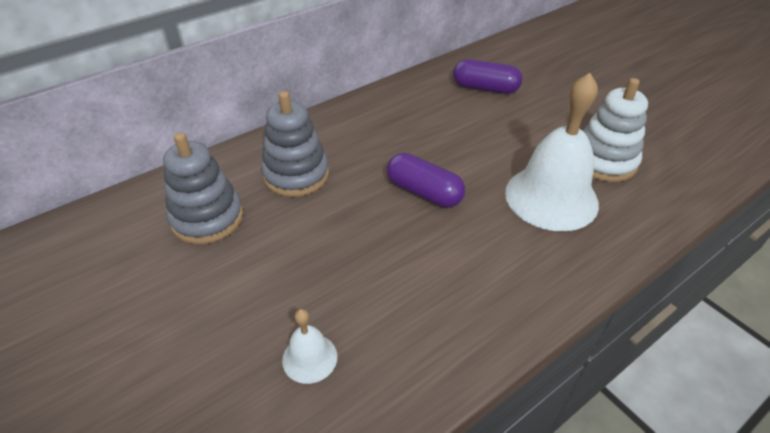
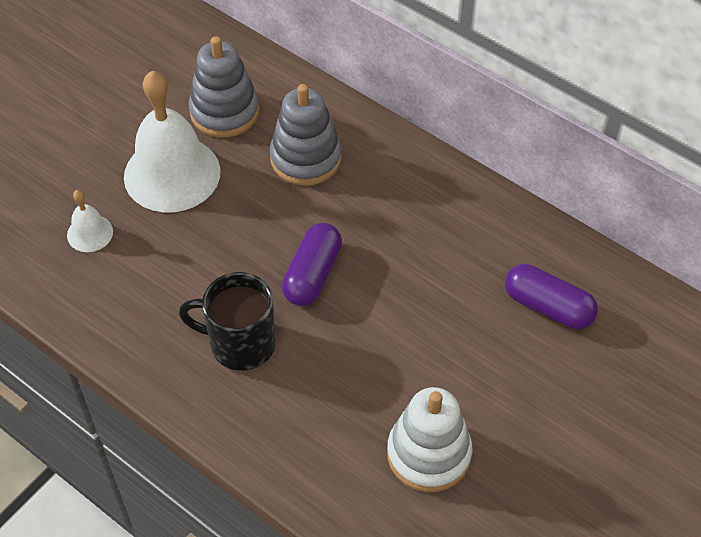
camera: 75 degrees right, 10 degrees up
purple capsule [453,59,522,94] -> purple capsule turned 60 degrees counterclockwise [505,264,598,329]
white bell [505,73,599,231] -> white bell moved to [124,70,221,212]
none -> black mug [179,272,276,371]

